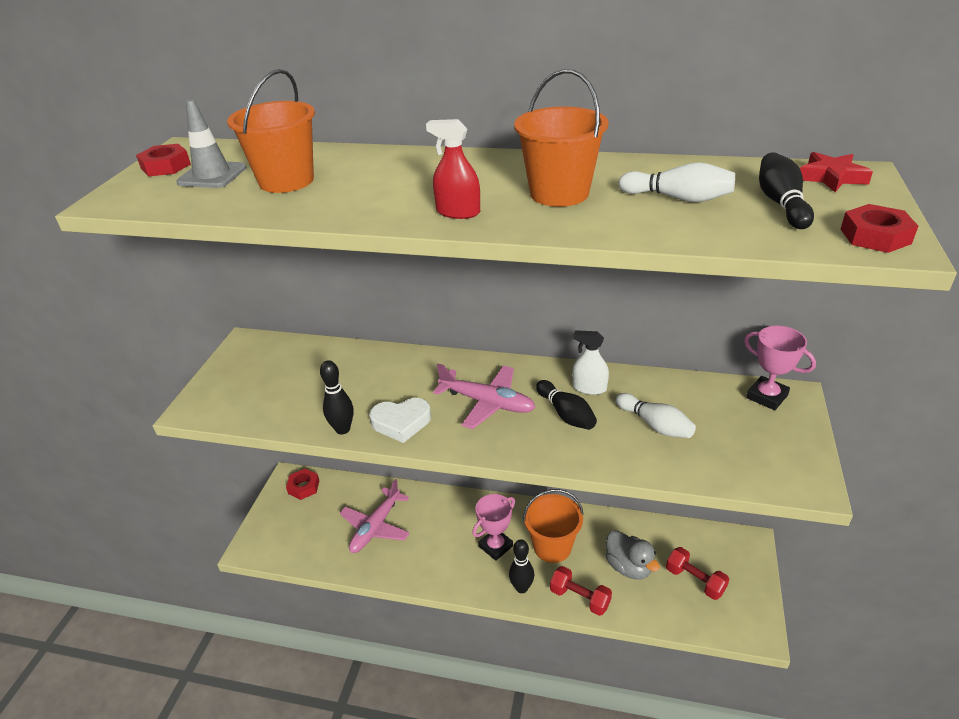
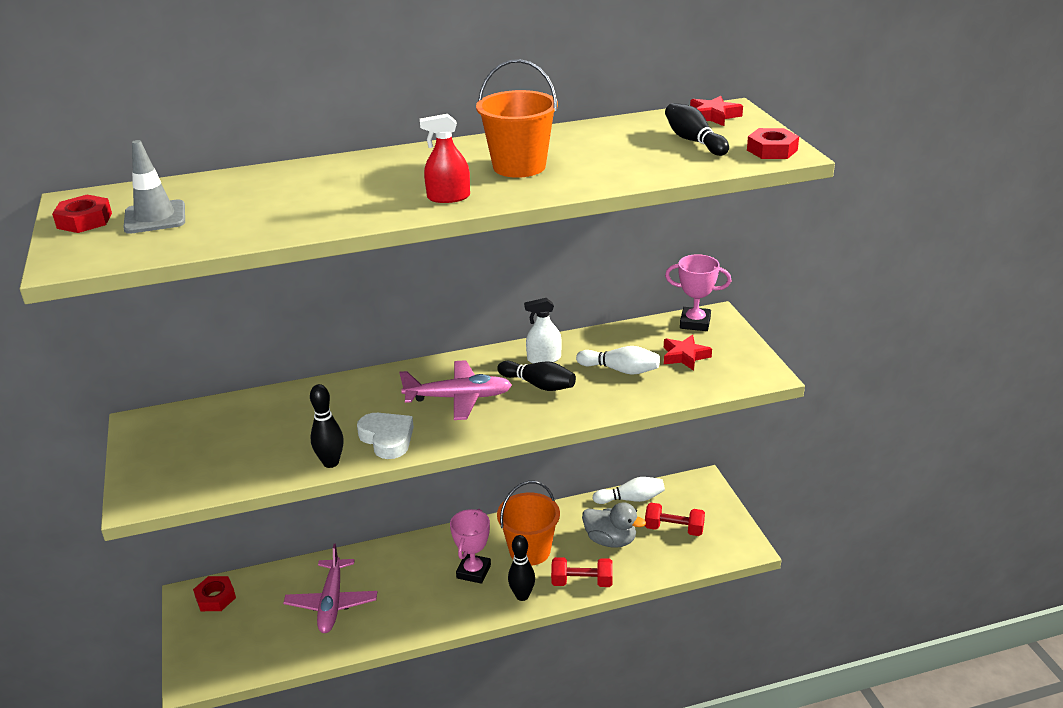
camera: 30 degrees left, 5 degrees down
orange bucket [227,69,315,193] -> none
white heart [369,398,431,443] -> white heart turned 90 degrees counterclockwise [357,413,414,459]
white bowling pin [618,162,735,202] -> white bowling pin moved to [592,477,665,504]
none -> red star [664,335,712,371]

